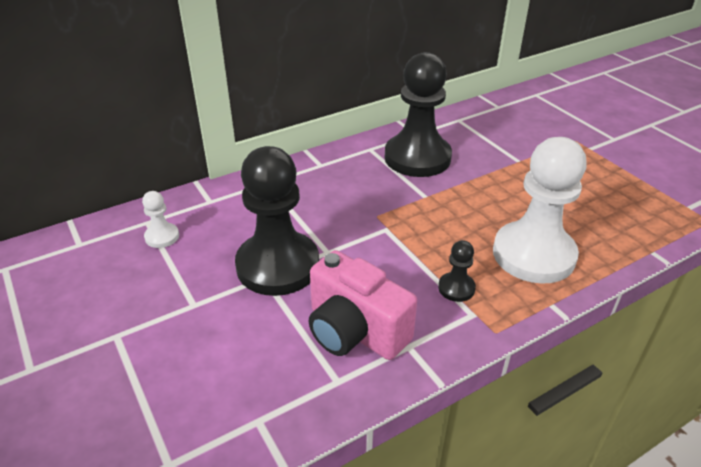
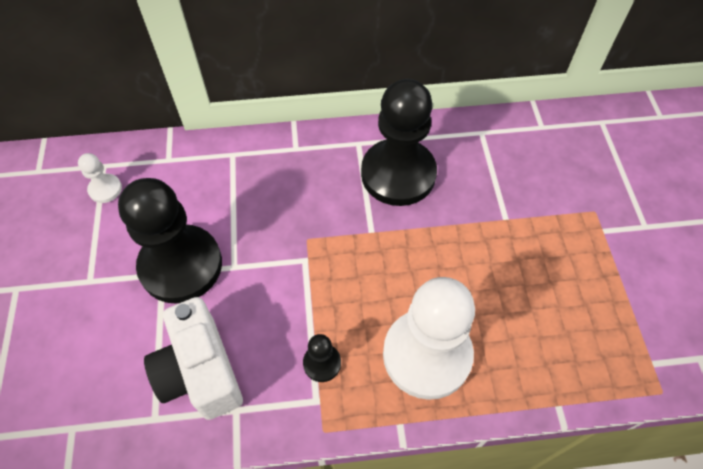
camera: 25 degrees right, 20 degrees up
pink camera [309,250,417,360] -> white camera [144,297,243,420]

